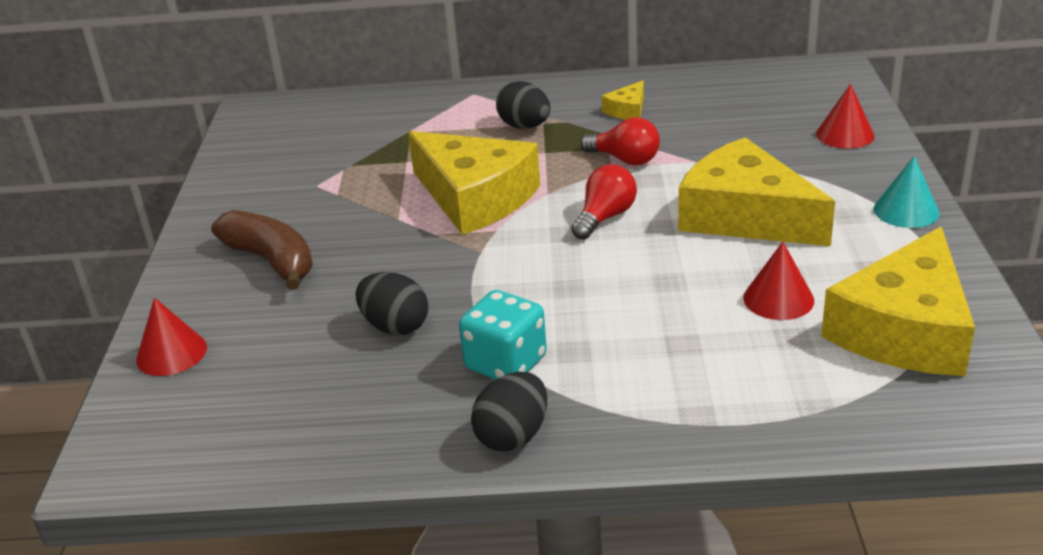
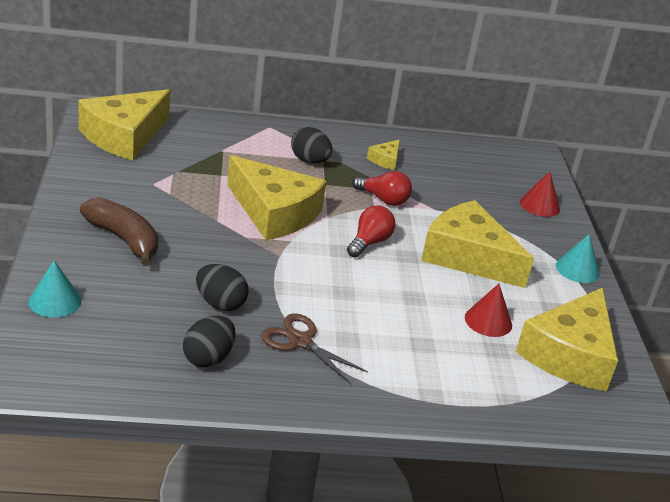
camera: 10 degrees left, 0 degrees up
red cone [136,298,207,376] -> turquoise cone [28,260,81,318]
turquoise dice [459,290,547,379] -> brown scissors [261,313,368,384]
black egg [471,372,547,452] -> black egg moved to [183,316,236,368]
none -> yellow cheese [79,89,170,160]

